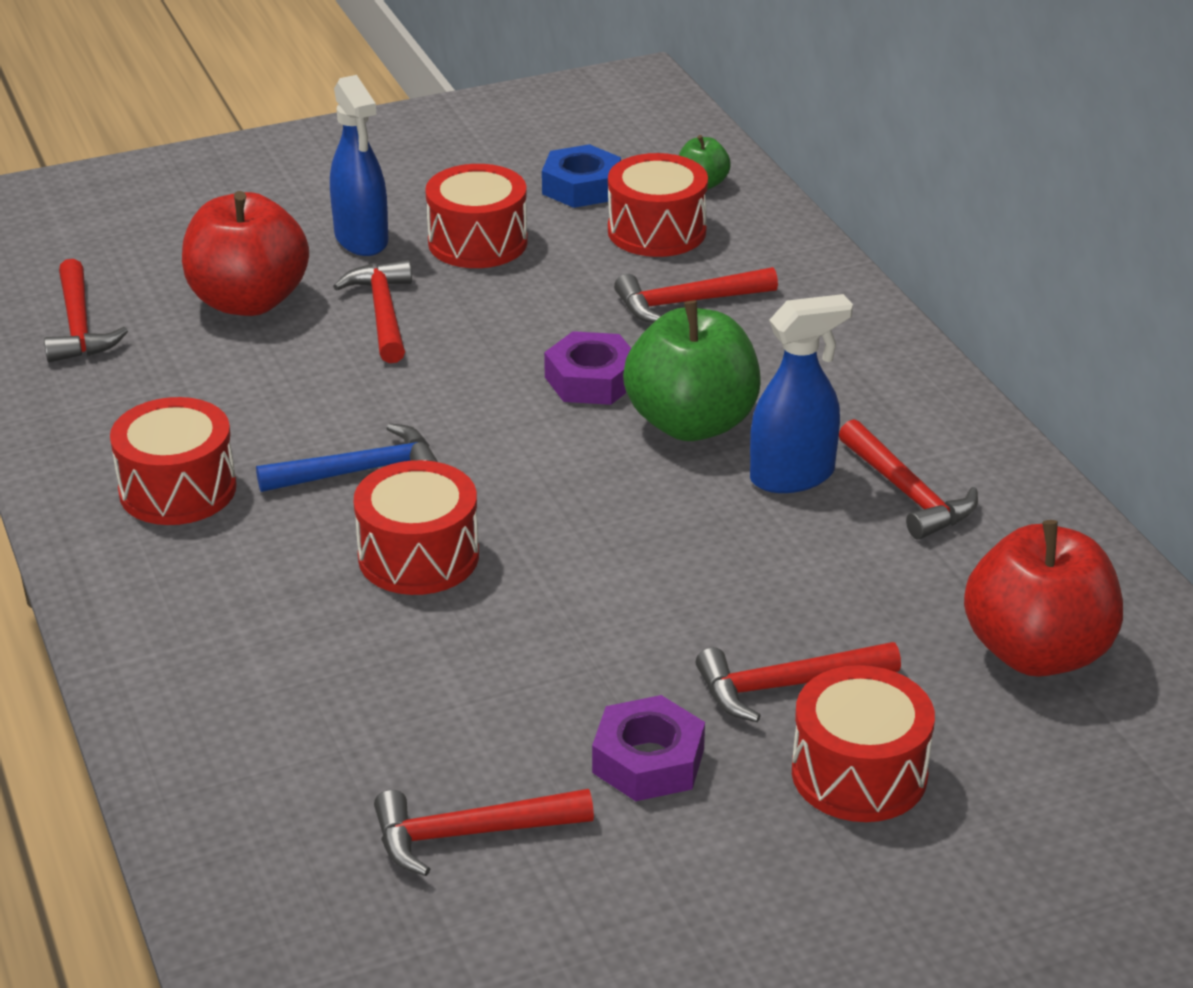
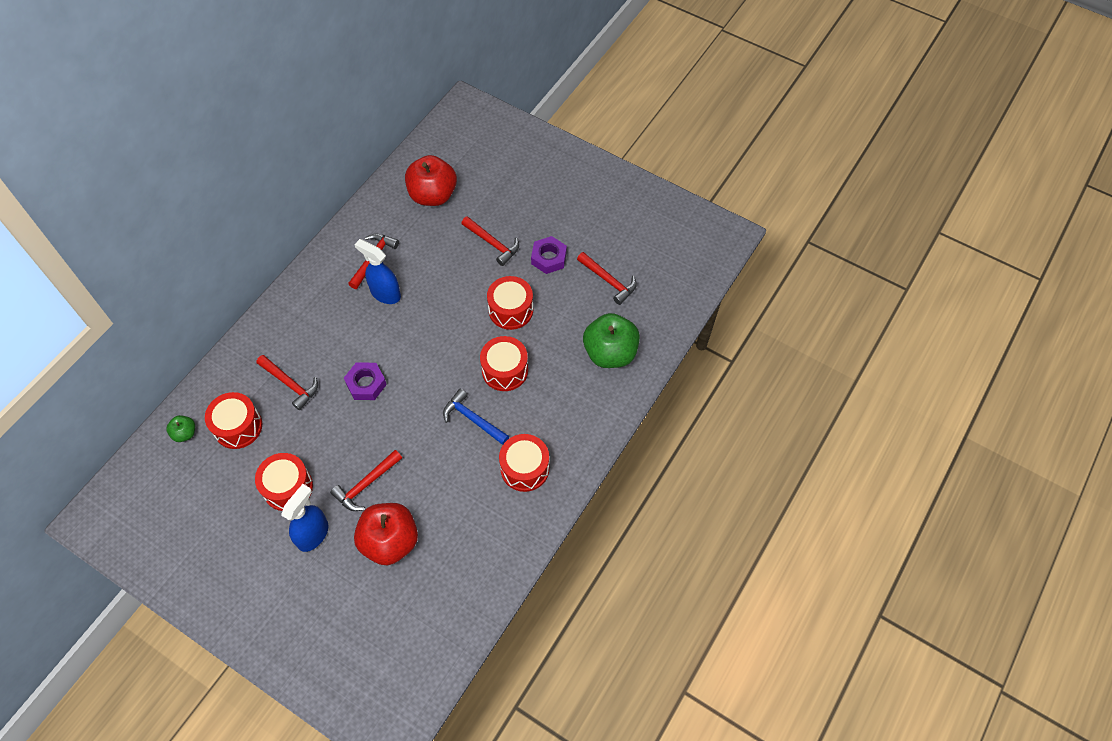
camera: 125 degrees left, 25 degrees up
red hammer [44,259,128,363] -> none
blue nut [542,144,621,208] -> none
green apple [623,301,760,441] -> green apple moved to [583,313,640,368]
red drum [792,665,935,822] -> red drum moved to [487,276,533,330]

